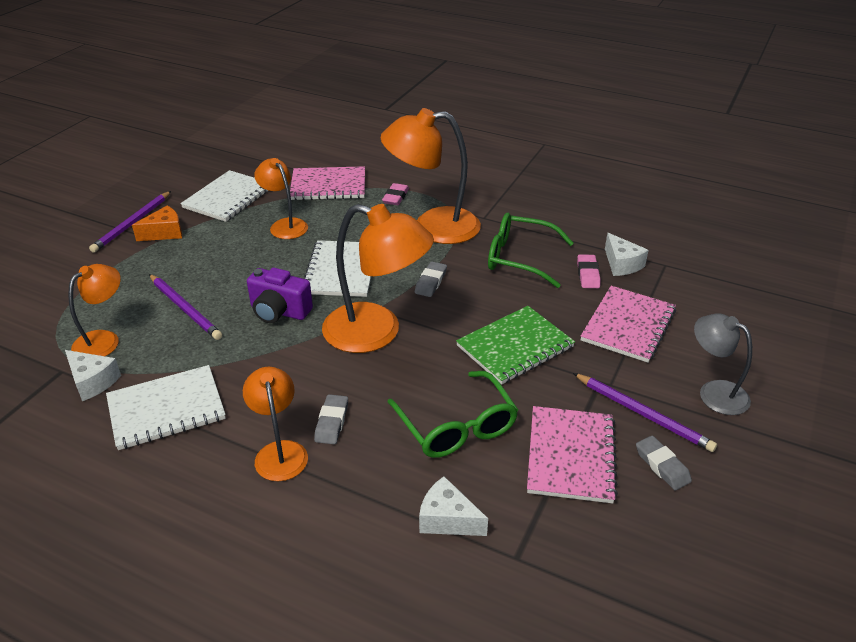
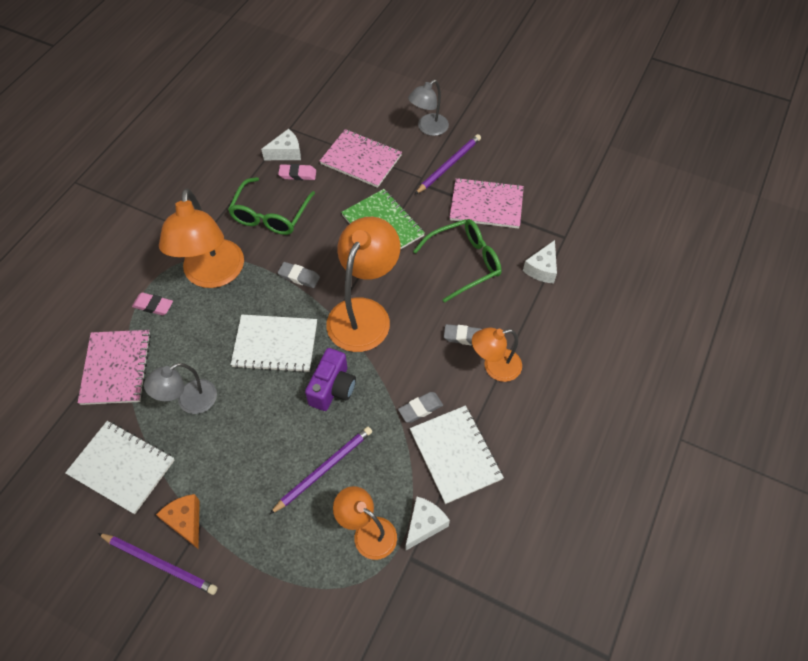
camera: 90 degrees left, 20 degrees up
orange lamp [254,158,308,239] -> grey lamp [144,363,217,414]
grey eraser [636,436,692,490] -> grey eraser moved to [398,392,443,423]

